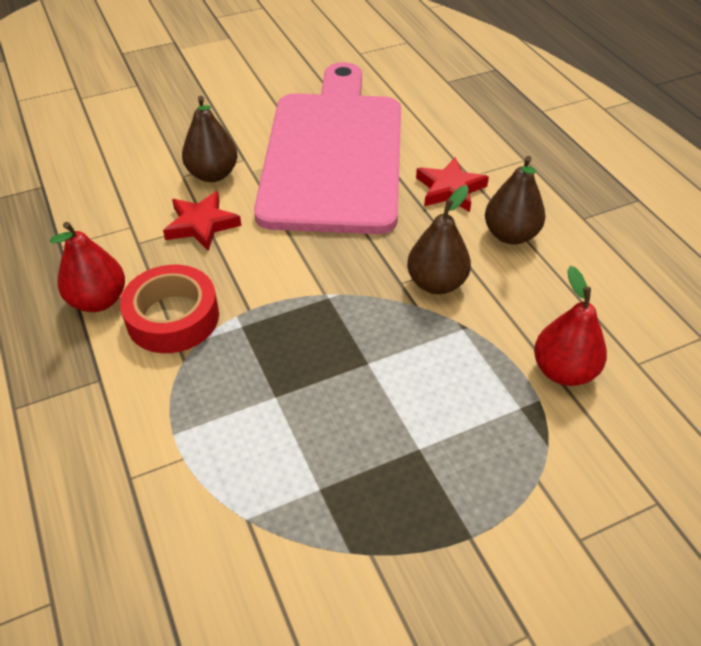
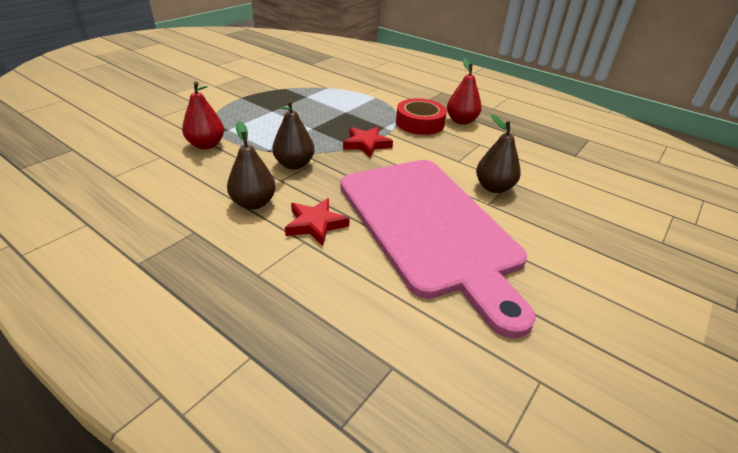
camera: 150 degrees right, 10 degrees down
red star [163,191,241,251] -> red star moved to [343,127,393,158]

